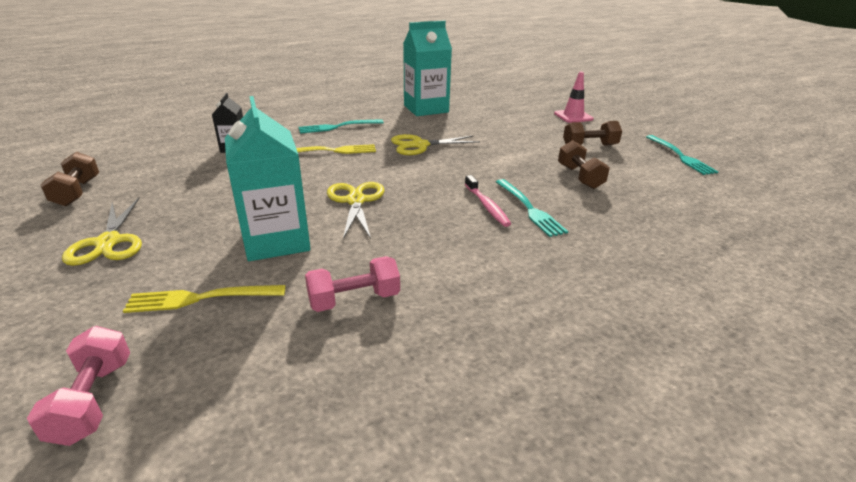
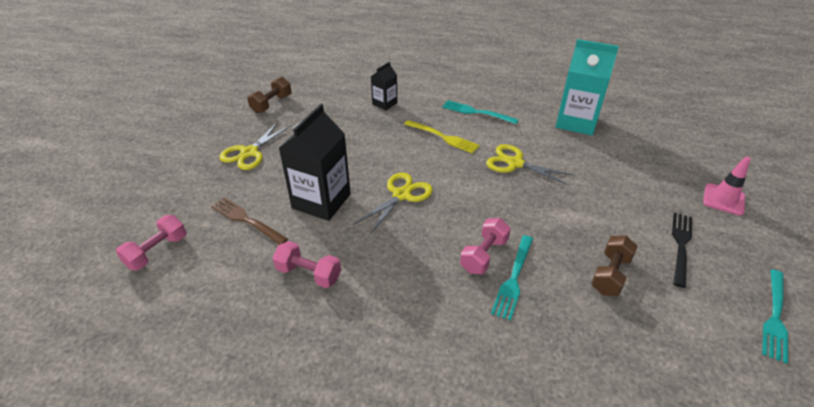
camera: 45 degrees right, 10 degrees up
yellow fork [123,285,286,313] -> brown fork [211,197,288,245]
turquoise carton [225,96,311,261] -> black carton [279,104,351,221]
pink toothbrush [465,175,511,227] -> pink dumbbell [460,218,511,274]
brown dumbbell [563,121,622,146] -> black fork [672,213,692,288]

